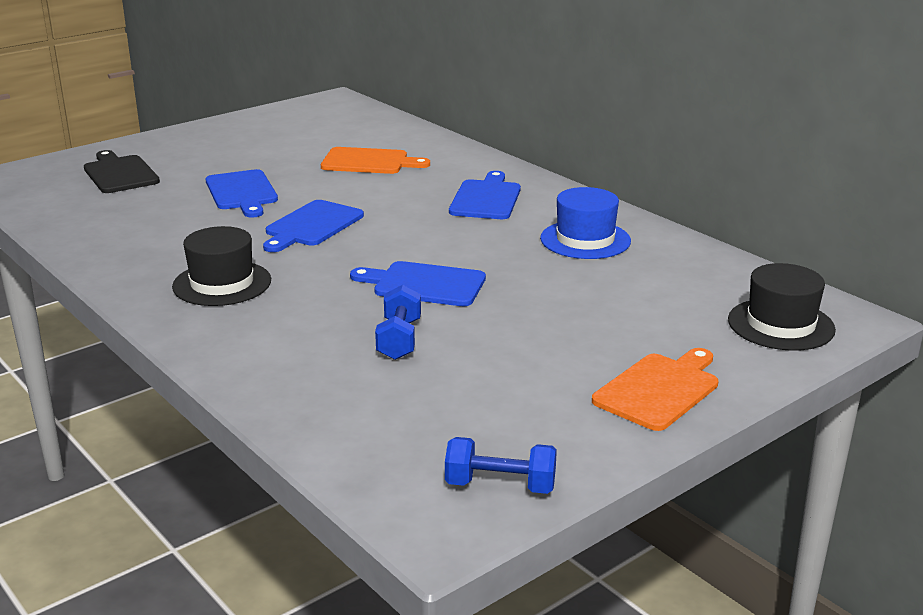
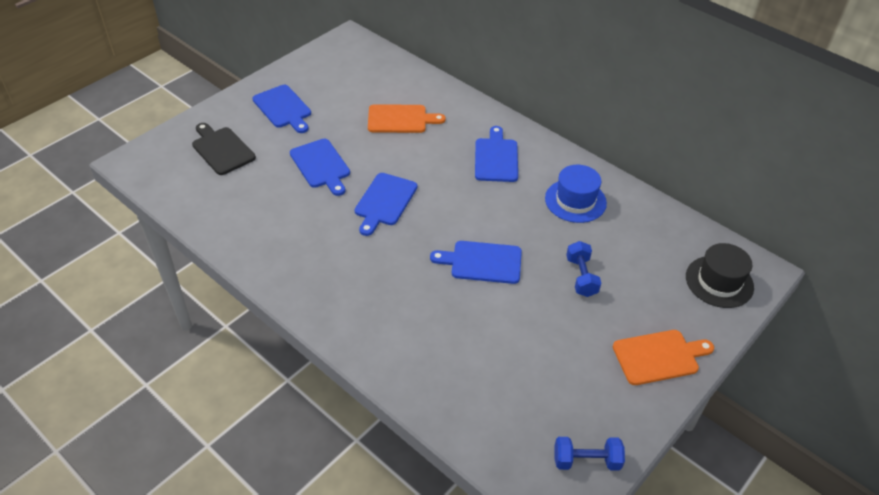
camera: 10 degrees left, 20 degrees up
black hat [172,226,271,306] -> none
blue dumbbell [375,285,421,360] -> blue dumbbell moved to [566,241,601,297]
orange cutting board [592,348,718,431] -> orange cutting board turned 45 degrees clockwise [613,330,714,385]
none -> blue cutting board [252,85,311,133]

